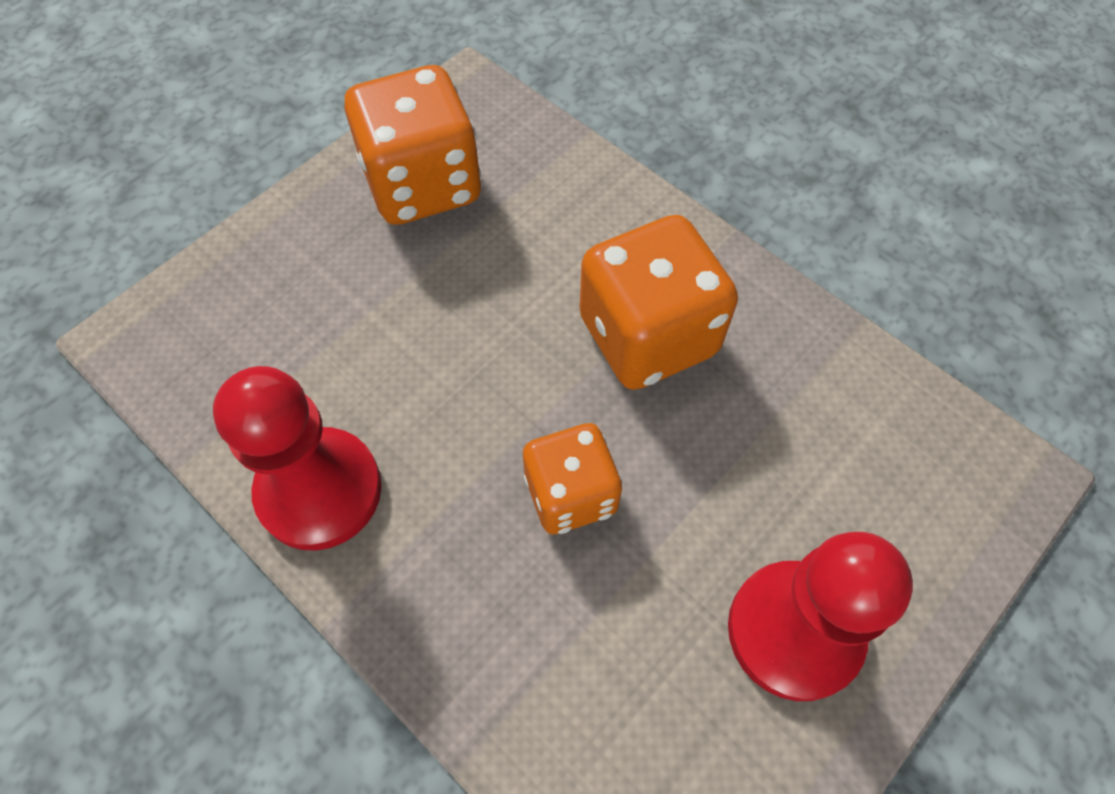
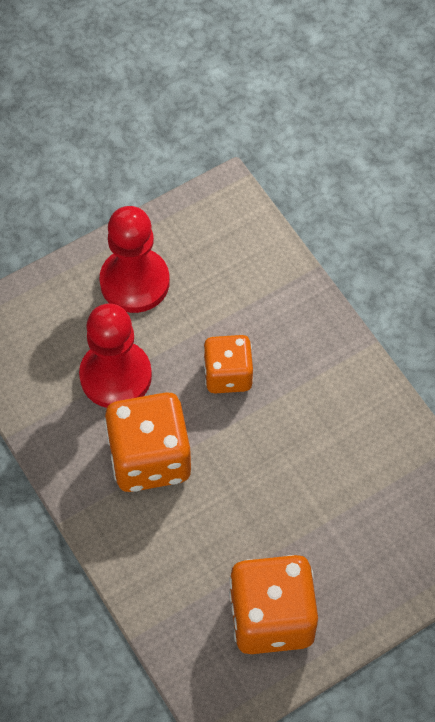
camera: 165 degrees left, 0 degrees up
red pawn [213,366,382,551] -> red pawn moved to [79,303,152,408]

